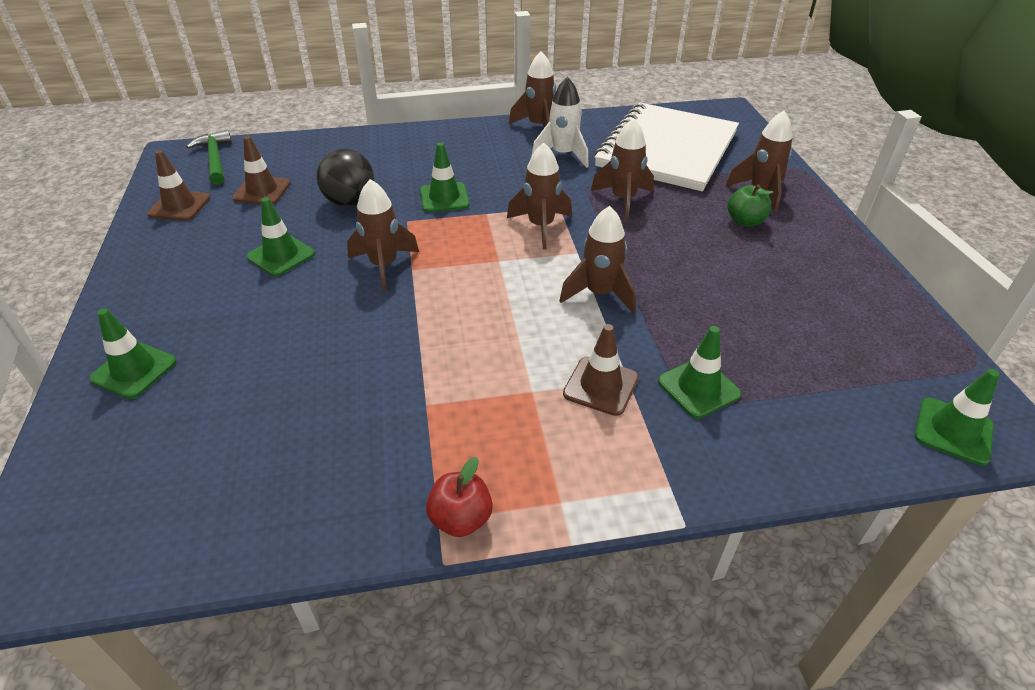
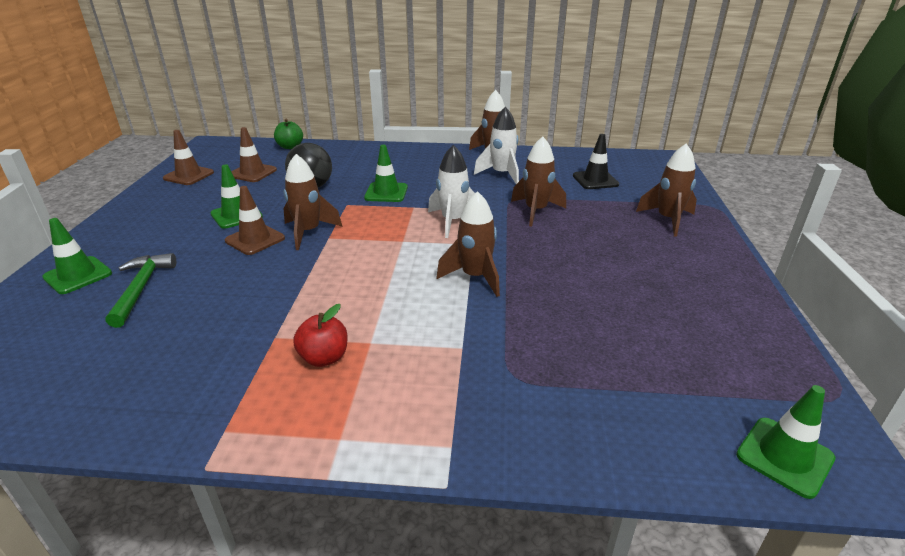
camera: 15 degrees right, 10 degrees down
green hammer [186,130,232,185] -> green hammer moved to [106,253,176,328]
red apple [426,457,493,537] -> red apple moved to [293,304,348,367]
brown rocket [507,143,572,249] -> white rocket [428,145,475,238]
brown traffic cone [563,324,639,416] -> brown traffic cone moved to [225,186,285,255]
white notebook [594,102,739,191] -> black traffic cone [573,134,619,189]
green traffic cone [658,326,741,419] -> none
green apple [727,184,773,227] -> green apple moved to [274,119,303,149]

